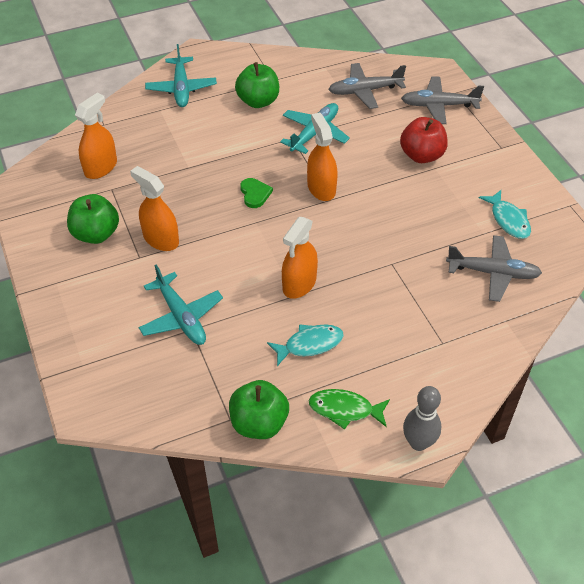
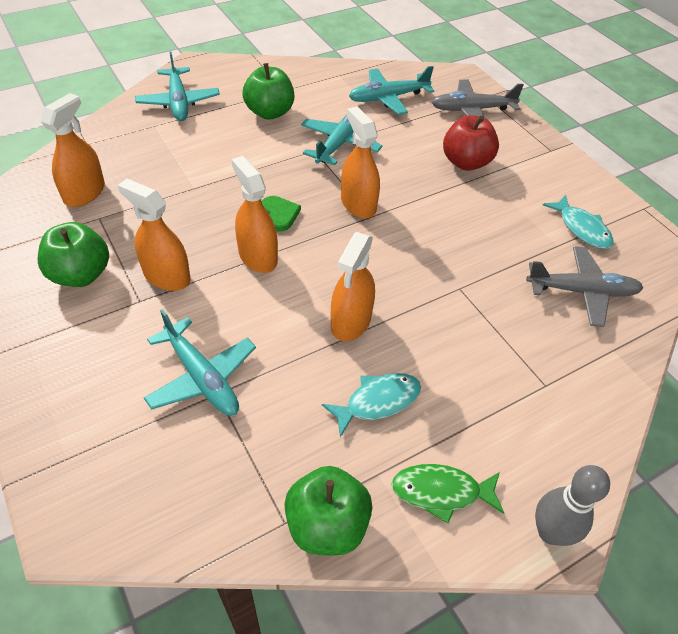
camera: 10 degrees left, 0 degrees up
grey plane [328,63,406,109] -> turquoise plane [349,66,434,115]
none -> orange spray bottle [231,156,278,273]

